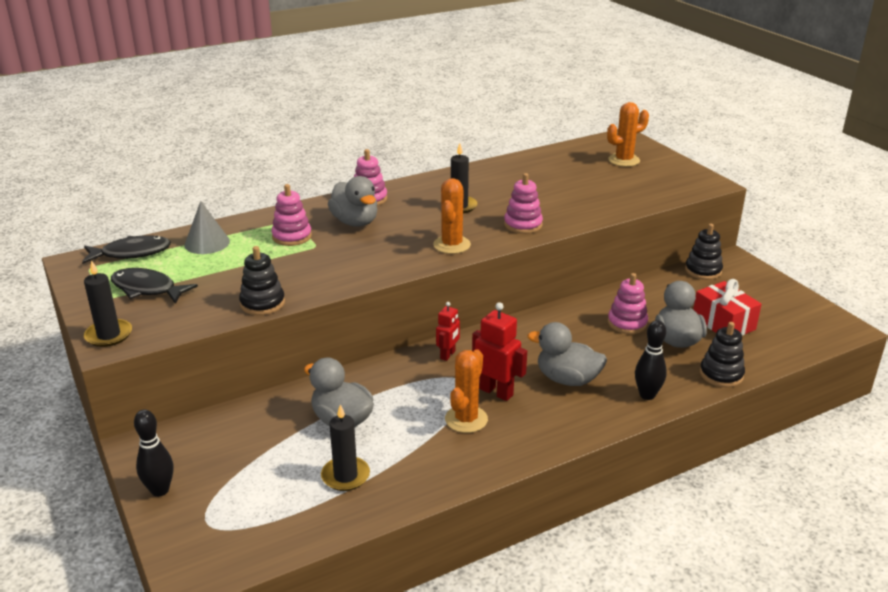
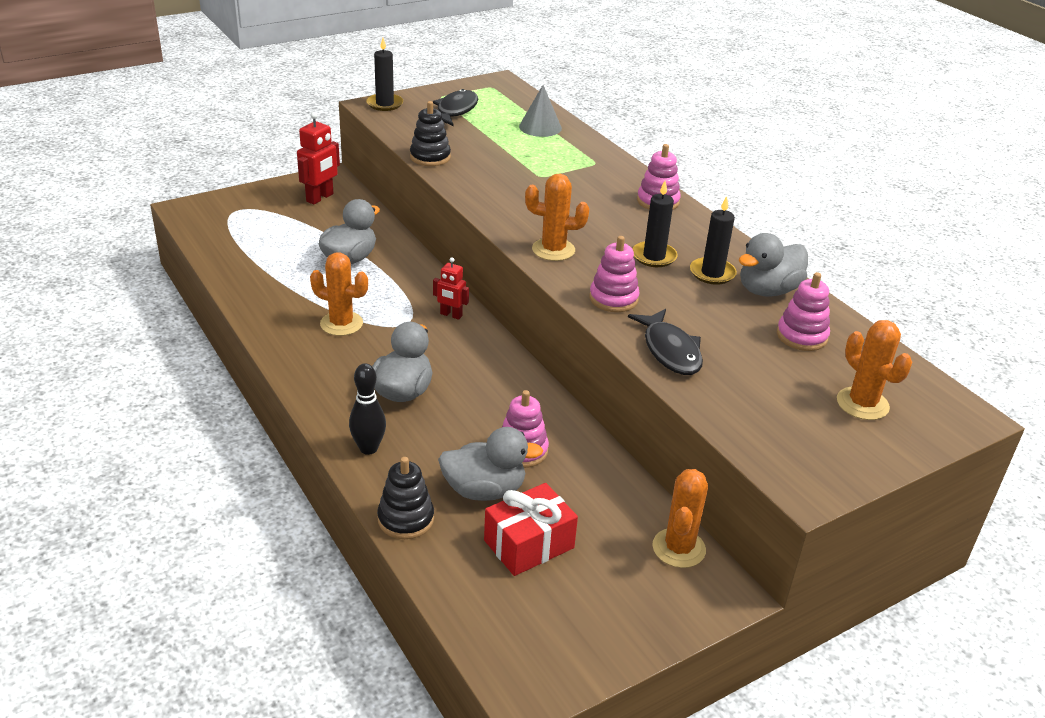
camera: 85 degrees right, 5 degrees up
black fish [82,235,171,264] -> black fish moved to [628,309,703,375]
black bowling pin [134,409,173,497] -> none
pink stacking toy [271,184,312,246] -> pink stacking toy moved to [777,272,830,351]
black candle [321,404,370,491] -> black candle moved to [690,196,737,285]
grey duck [328,176,377,227] -> grey duck moved to [739,233,808,297]
red robot [472,302,527,401] -> red robot moved to [297,112,340,205]
black stacking toy [685,224,723,280] -> orange cactus [652,469,708,568]

